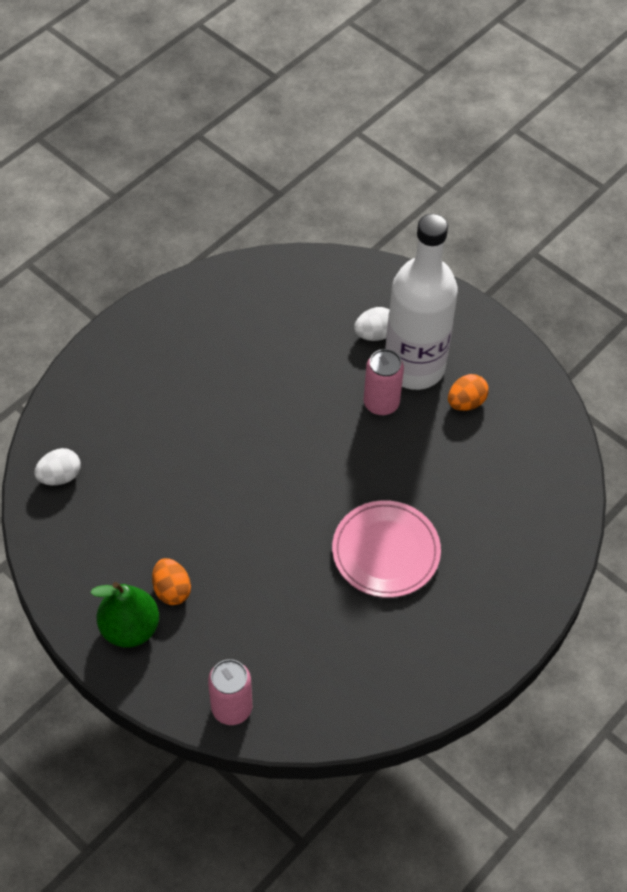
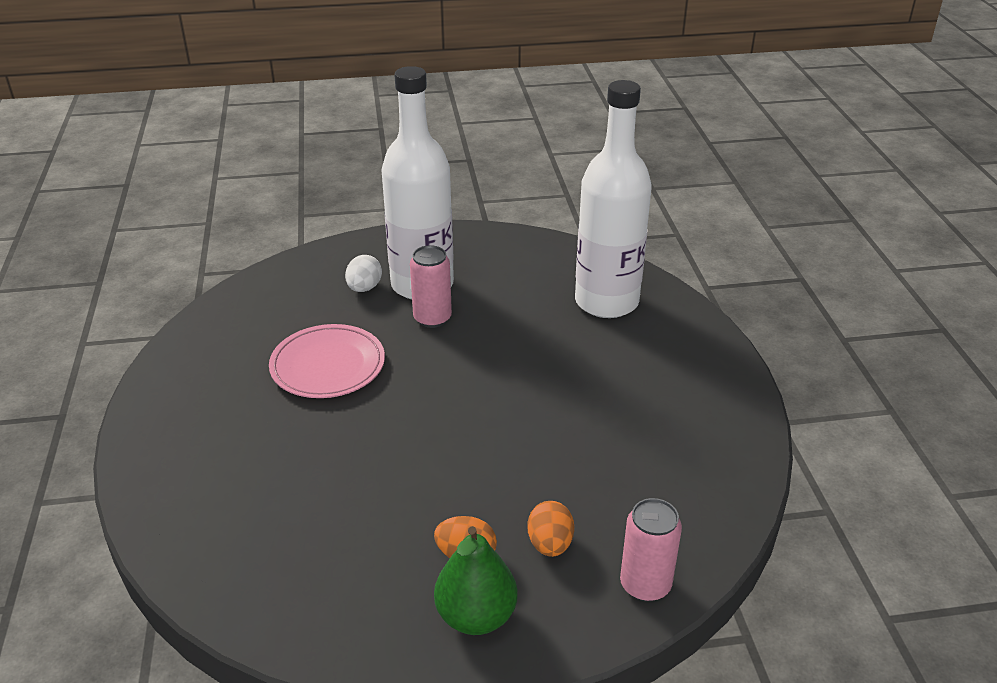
camera: 50 degrees left, 20 degrees down
white egg [34,448,81,485] -> none
pink plate [332,500,441,598] -> pink plate moved to [269,324,385,398]
orange egg [448,374,489,411] -> orange egg moved to [527,501,574,557]
none -> white bottle [575,80,652,318]

